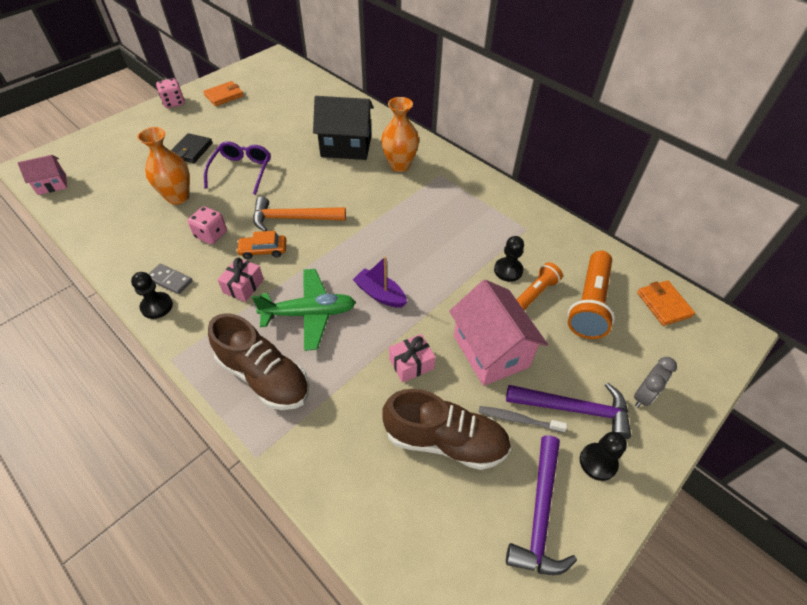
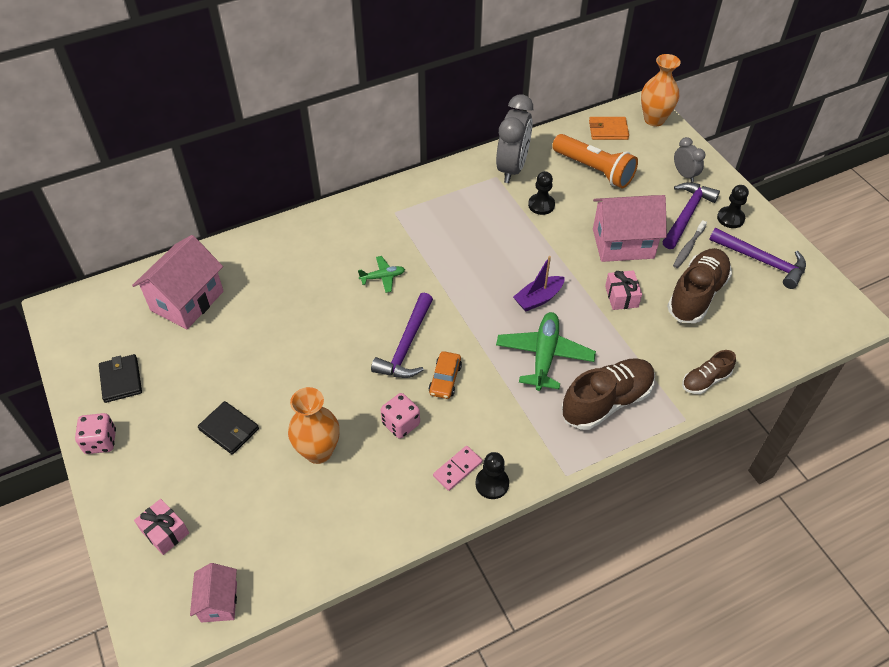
camera: 70 degrees left, 0 degrees up
grey domino [149,264,193,294] -> pink domino [433,446,483,491]
orange wallet [203,81,244,106] -> black wallet [99,354,142,403]
purple glasses [204,141,271,195] -> none
pink gift [218,257,264,302] -> pink gift moved to [134,499,189,555]
orange hammer [253,197,346,231] -> purple hammer [371,293,433,378]
black house [313,96,374,160] -> none
orange vase [381,97,419,172] -> orange vase moved to [641,54,681,126]
orange flashlight [516,262,563,310] -> none
none -> pink house [132,235,224,329]
none -> green plane [358,256,405,293]
none -> grey clock [496,95,533,183]
none -> brown shoe [682,350,736,394]

